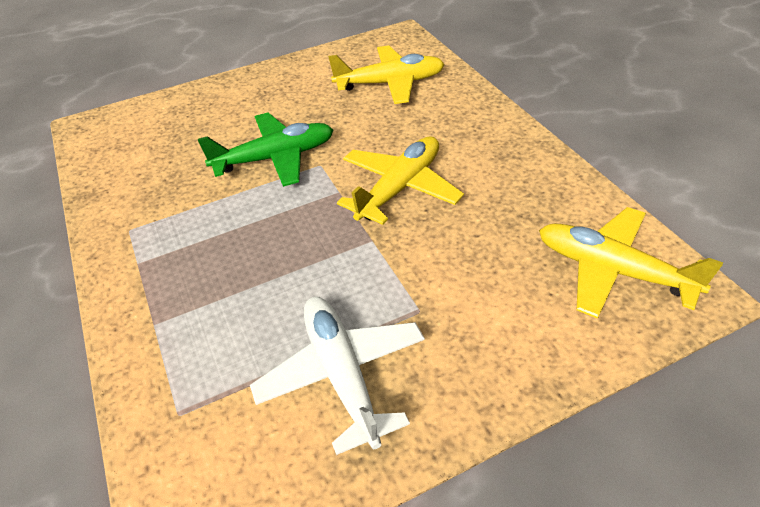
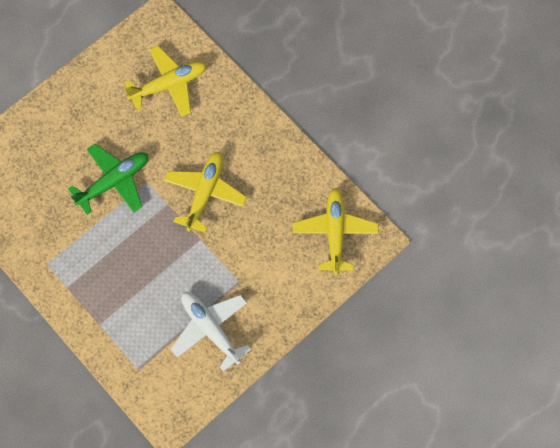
camera: 20 degrees left, 25 degrees up
yellow plane [539,207,723,319] -> yellow plane turned 75 degrees clockwise [293,188,379,274]

